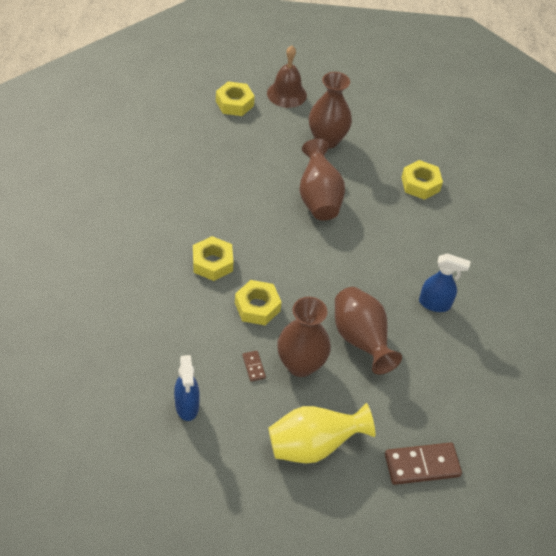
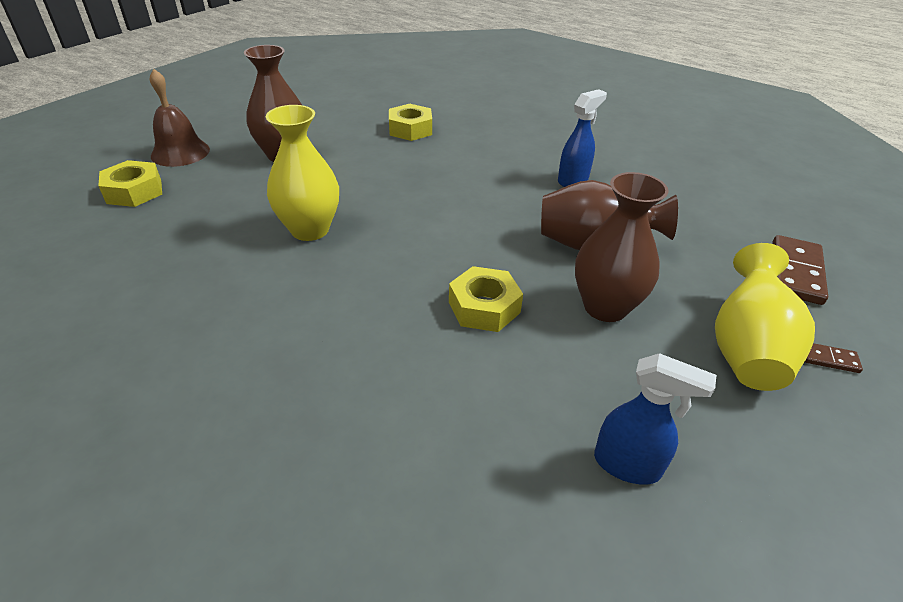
camera: 55 degrees left, 10 degrees down
yellow nut [193,236,233,281] -> none
brown domino [242,351,266,382] -> brown domino moved to [805,343,863,373]
brown vase [299,139,345,221] -> none
none -> yellow vase [266,105,339,241]

